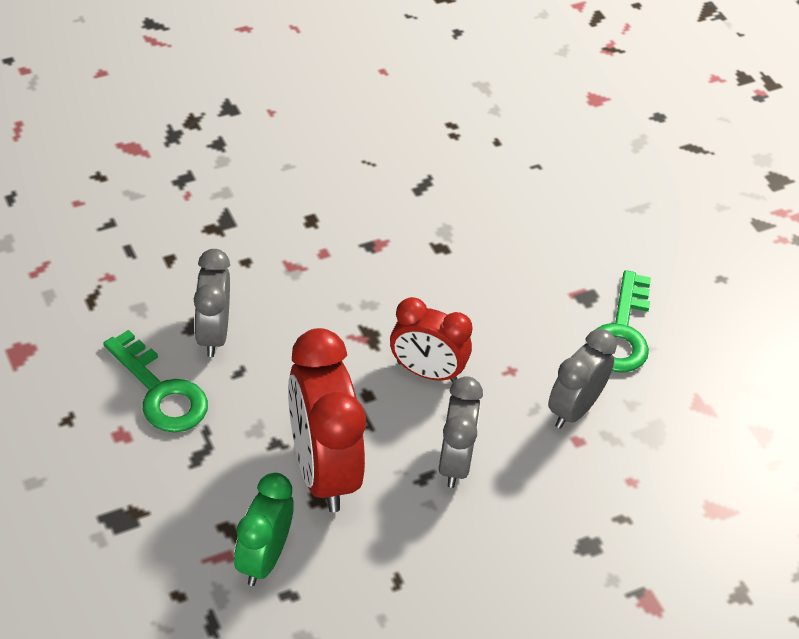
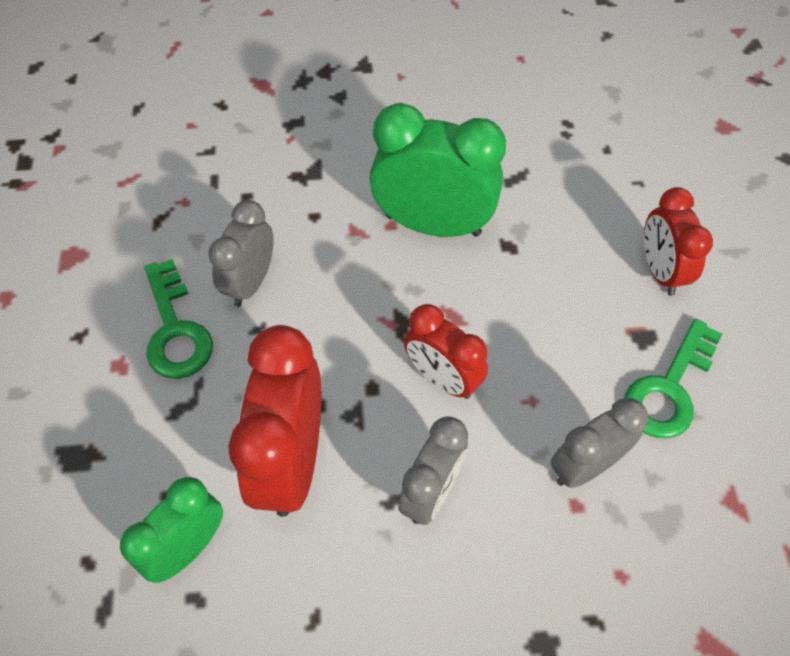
camera: 25 degrees right, 10 degrees up
none -> green clock [369,103,506,237]
none -> red clock [644,187,713,296]

